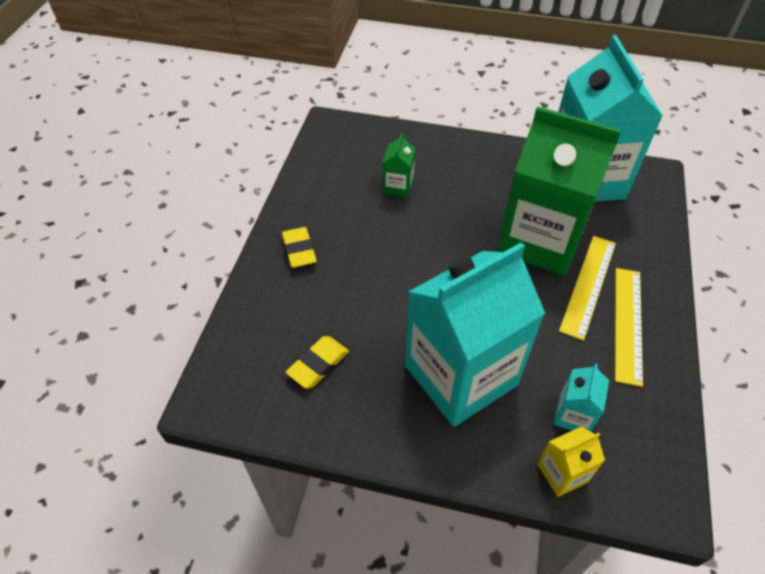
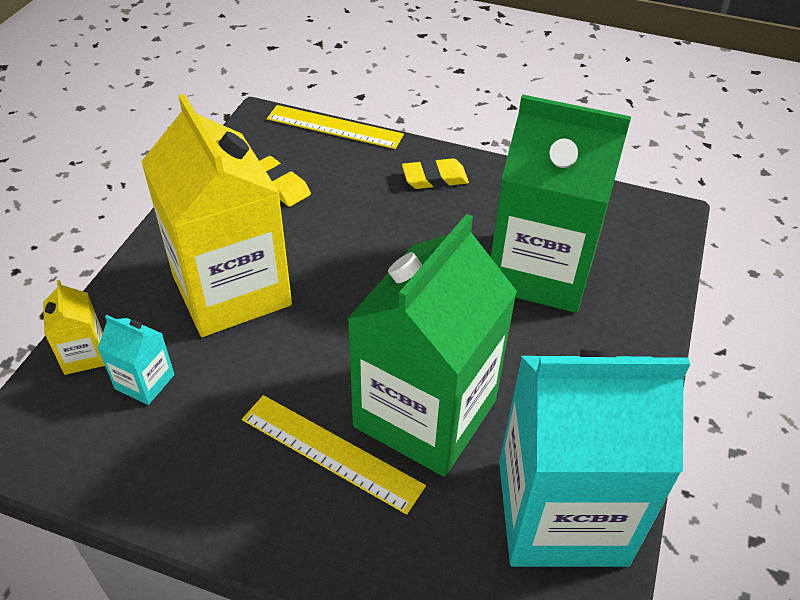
camera: 95 degrees right, 5 degrees down
green carton [383,133,415,198] -> green carton [491,94,631,313], size x2.45
turquoise carton [405,243,545,427] -> yellow carton [141,94,292,337]
yellow ruler [615,268,643,387] -> yellow ruler moved to [267,105,404,149]

